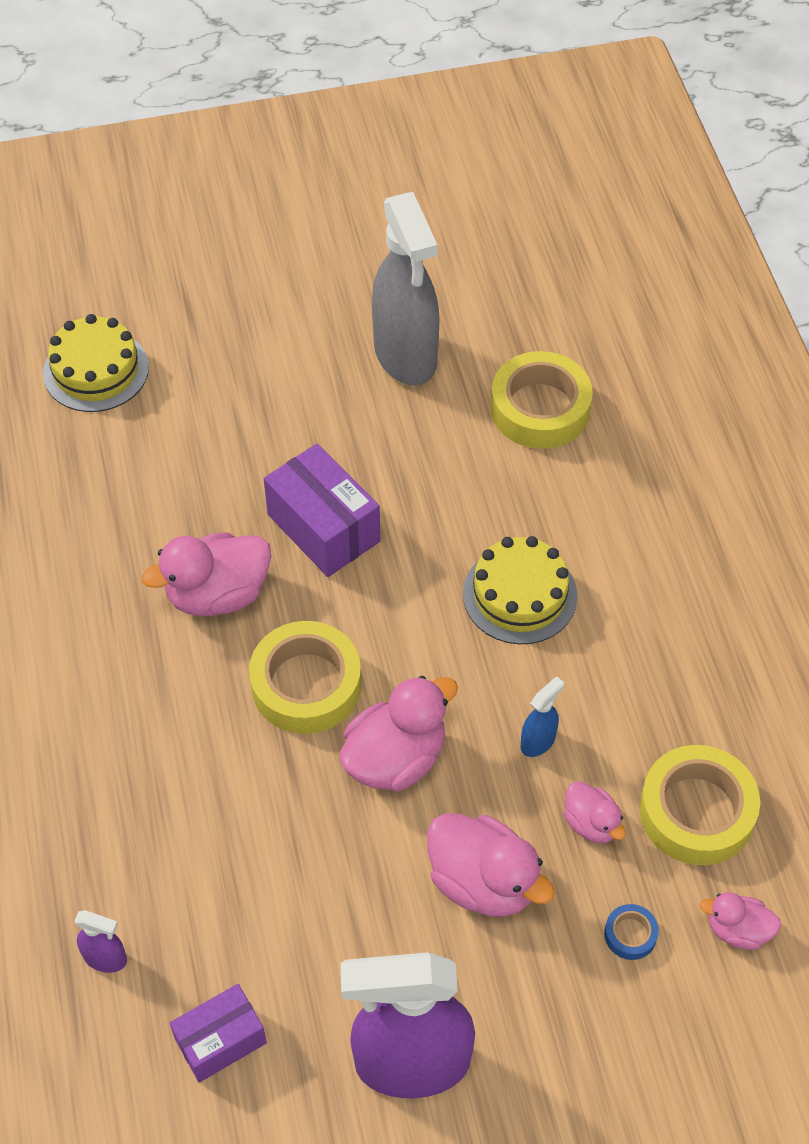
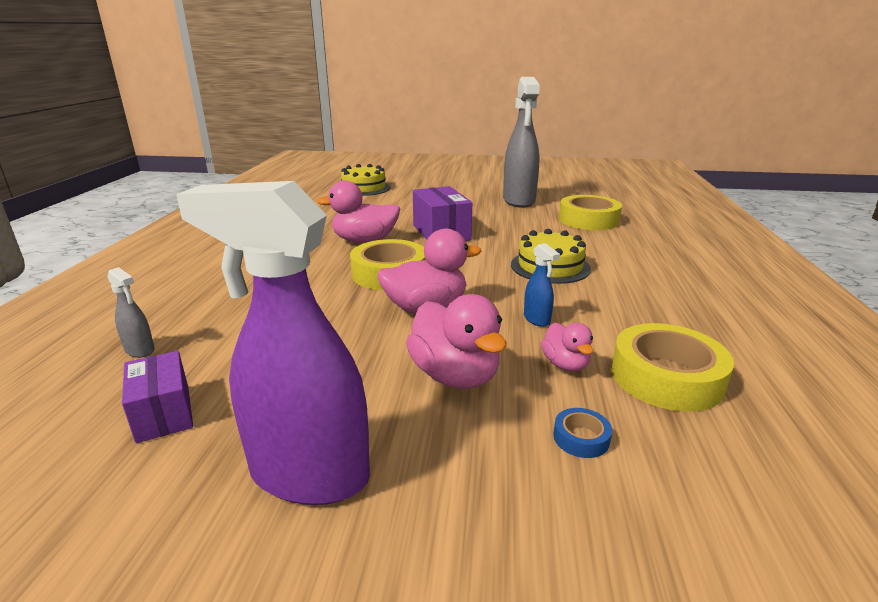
camera: 20 degrees right, 30 degrees down
purple spray bottle [74,910,127,973] -> grey spray bottle [107,267,155,358]
purple box [170,984,267,1083] -> purple box turned 75 degrees clockwise [122,351,193,443]
blue spray bottle [521,676,564,757] -> blue spray bottle turned 90 degrees clockwise [524,243,560,327]
pink duck [699,892,781,950] -> none

